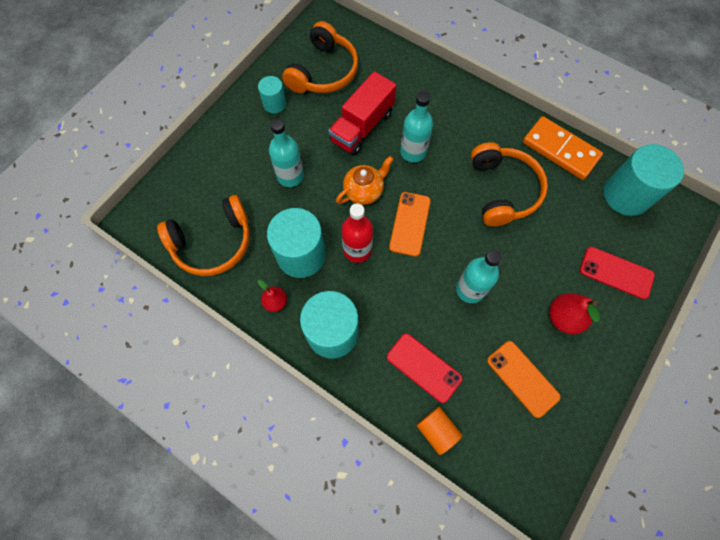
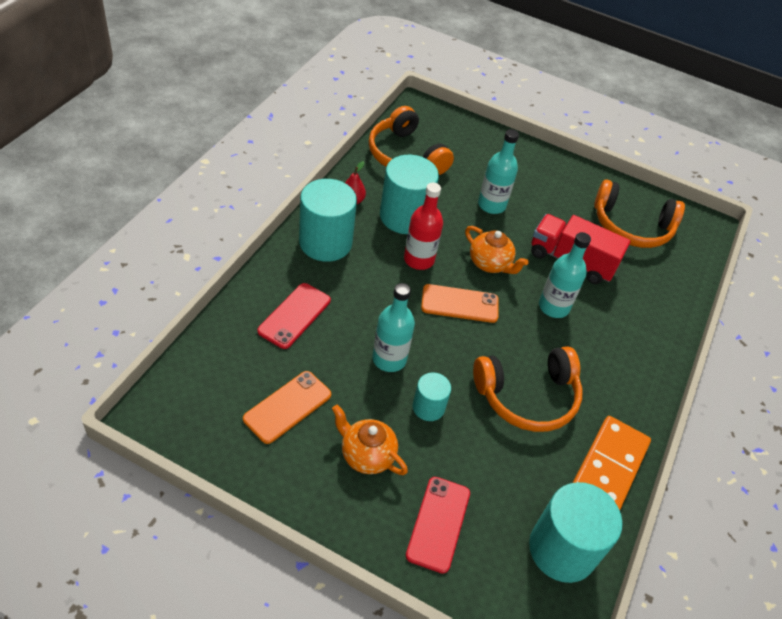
camera: 75 degrees right, 20 degrees down
turquoise cylinder [258,76,286,114] -> turquoise cylinder moved to [413,372,451,421]
orange cylinder [417,407,462,455] -> none
red pear [549,293,600,334] -> orange teapot [332,405,408,475]

